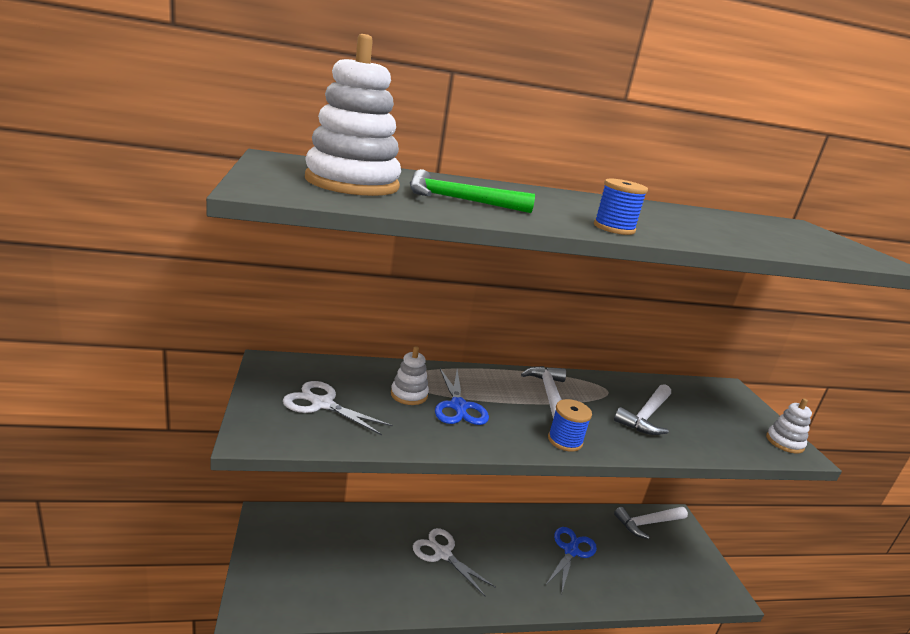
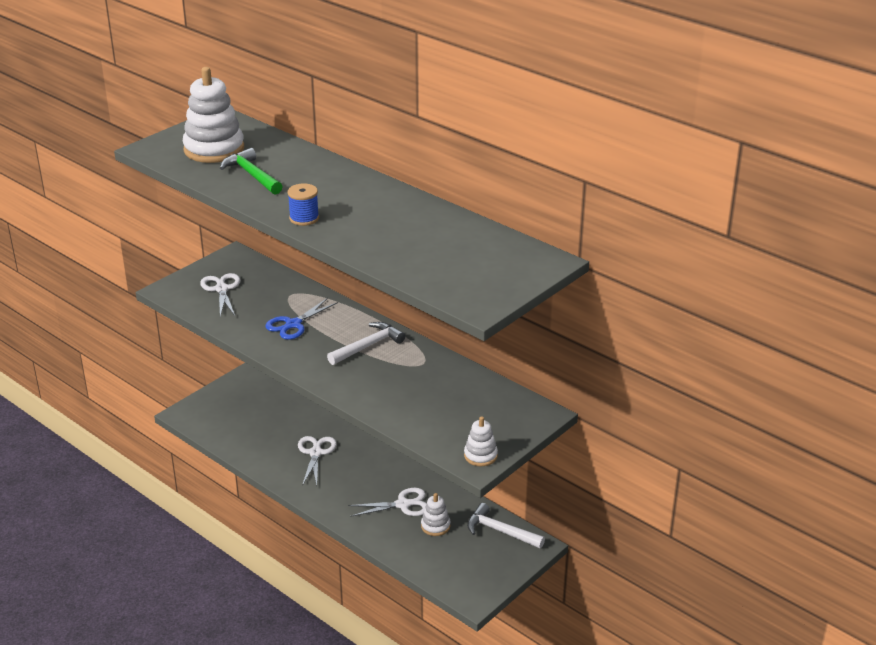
camera: 55 degrees right, 10 degrees up
white stacking toy [391,346,429,405] -> white stacking toy moved to [421,493,450,536]
blue scissors [545,527,597,594] -> white scissors [348,488,427,517]
blue spool [548,399,592,452] -> none
white hammer [614,384,671,435] -> none

